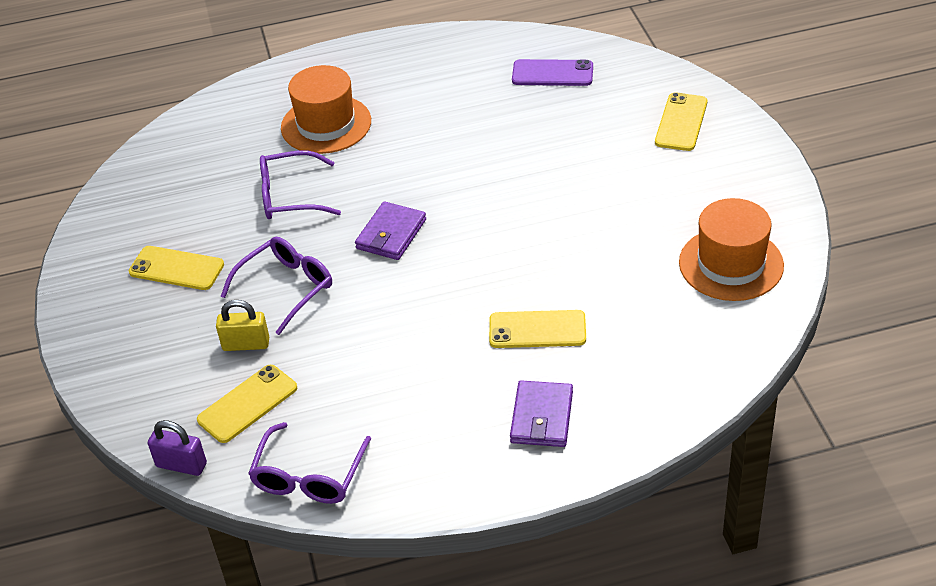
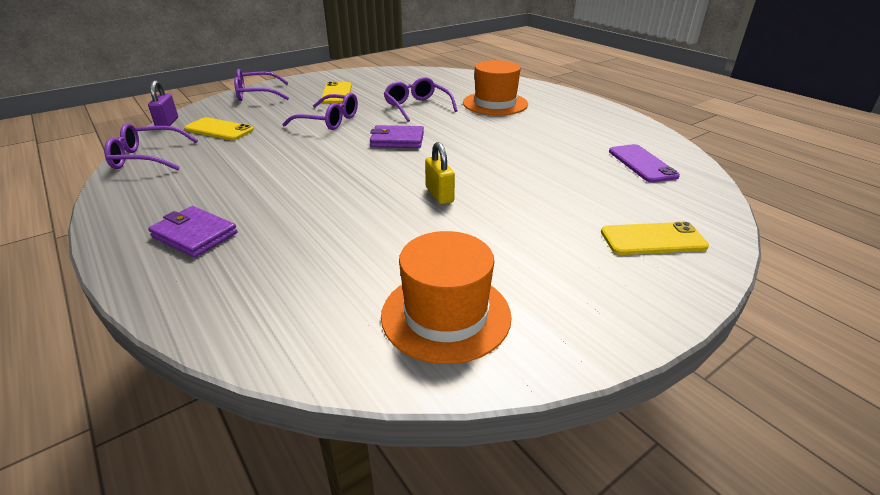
camera: 65 degrees right, 10 degrees down
yellow padlock [216,300,269,351] -> yellow padlock moved to [425,142,455,204]
yellow phone [489,310,586,348] -> none
purple wallet [510,380,573,447] -> purple wallet turned 45 degrees clockwise [148,206,238,258]
none -> purple glasses [234,69,289,101]

